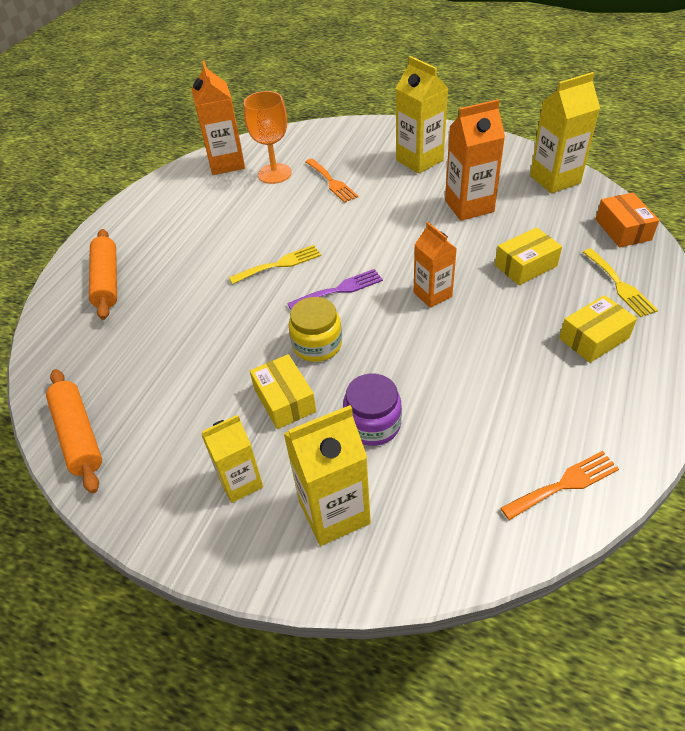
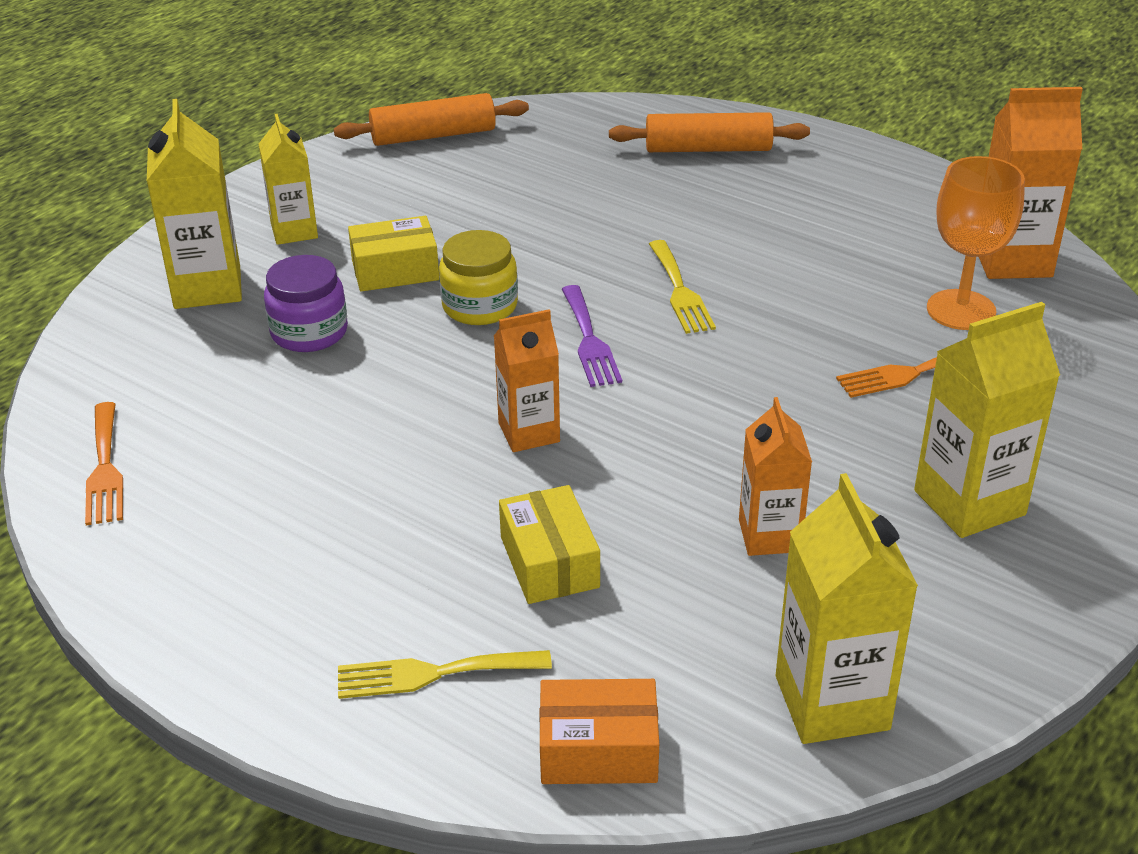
camera: 100 degrees right, 10 degrees down
orange carton [445,99,505,221] -> orange carton [739,397,812,556], size x0.66
yellow box [559,295,637,363] -> none

